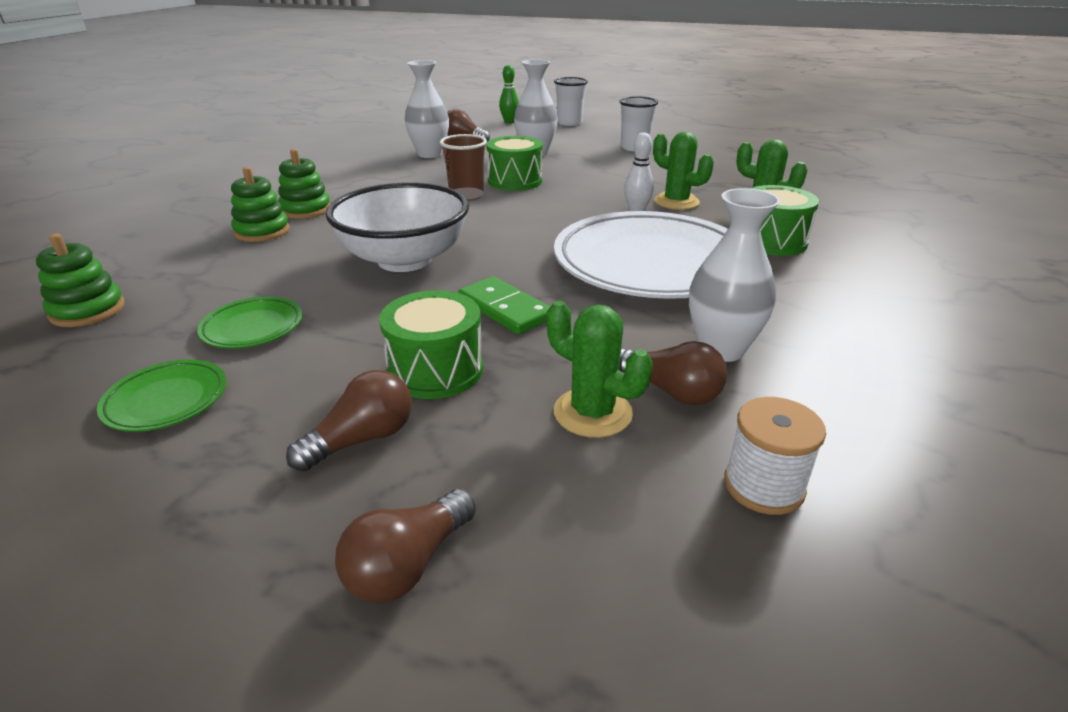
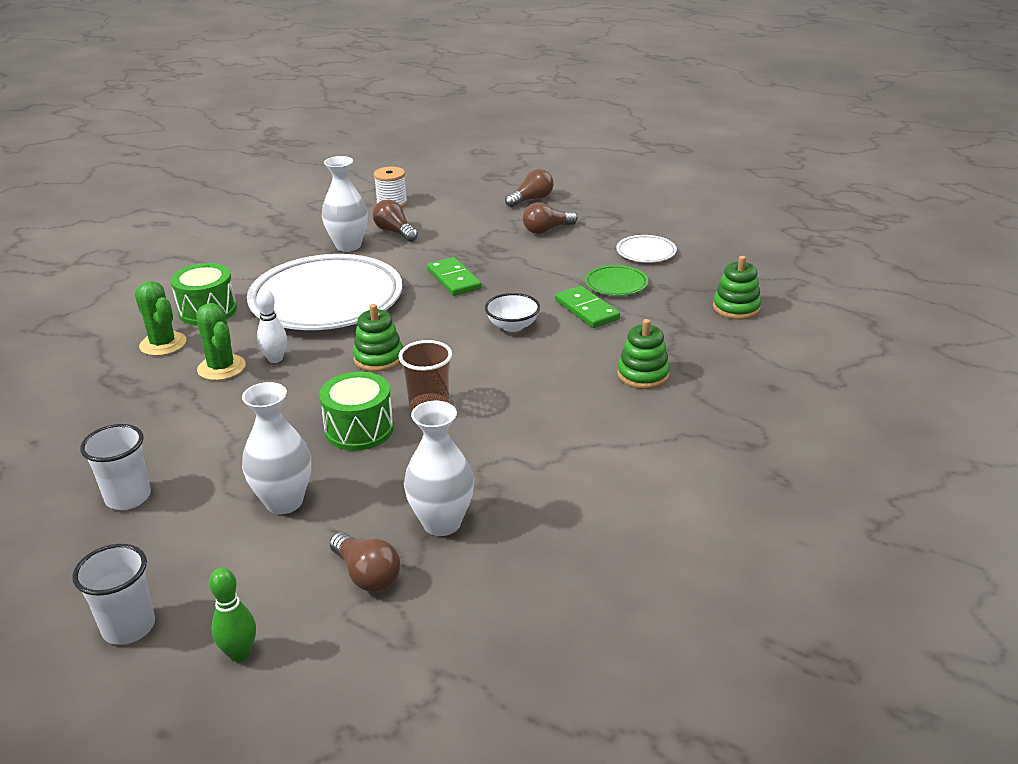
camera: 165 degrees left, 0 degrees up
green plate [97,360,227,432] -> white plate [616,235,677,262]
green stacking toy [278,149,330,219] -> green stacking toy moved to [353,304,403,372]
white bowl [326,182,469,272] -> white bowl [485,293,540,332], size x0.49
green drum [379,290,483,399] -> none
green cactus [547,301,653,438] -> none
none -> green domino [555,286,620,328]

